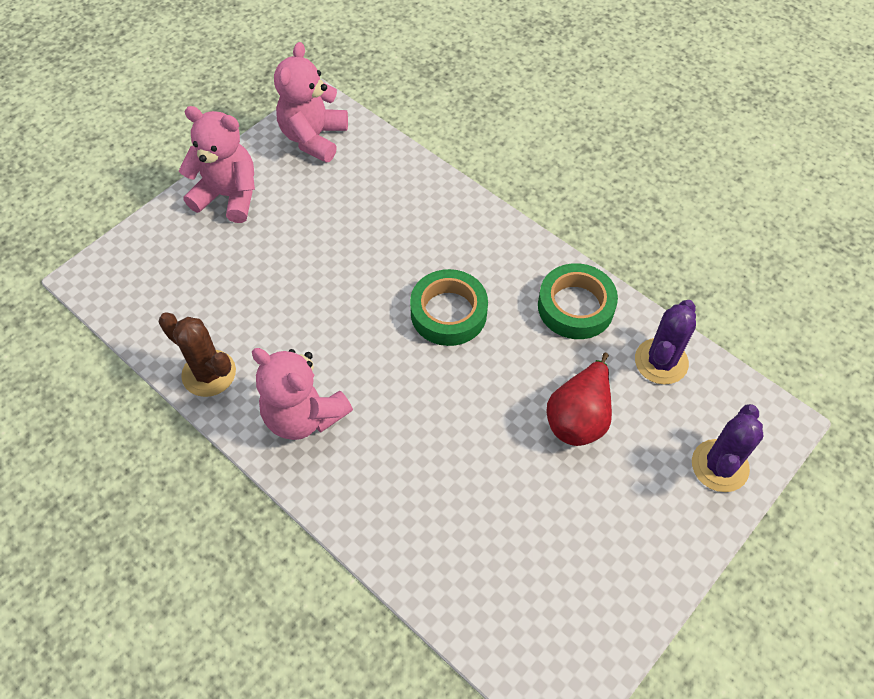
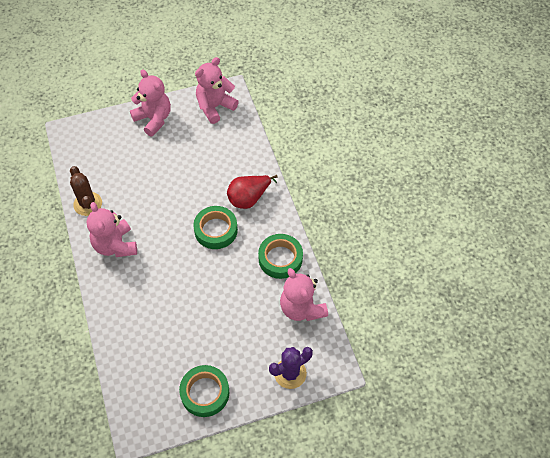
camera: 30 degrees right, 0 degrees up
red pear [547,353,612,446] -> red pear moved to [227,175,278,209]
purple cactus [635,300,696,385] -> pink teddy bear [280,268,328,321]
none -> green tape [179,365,229,417]

